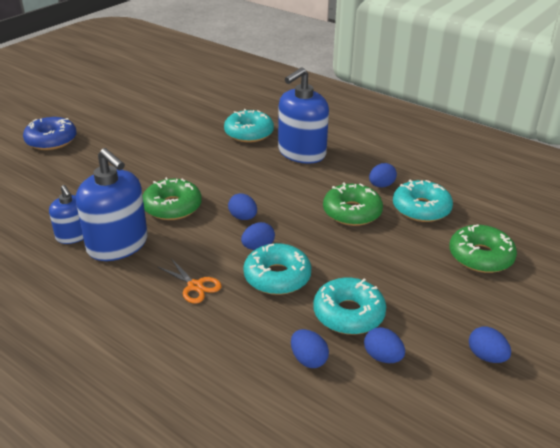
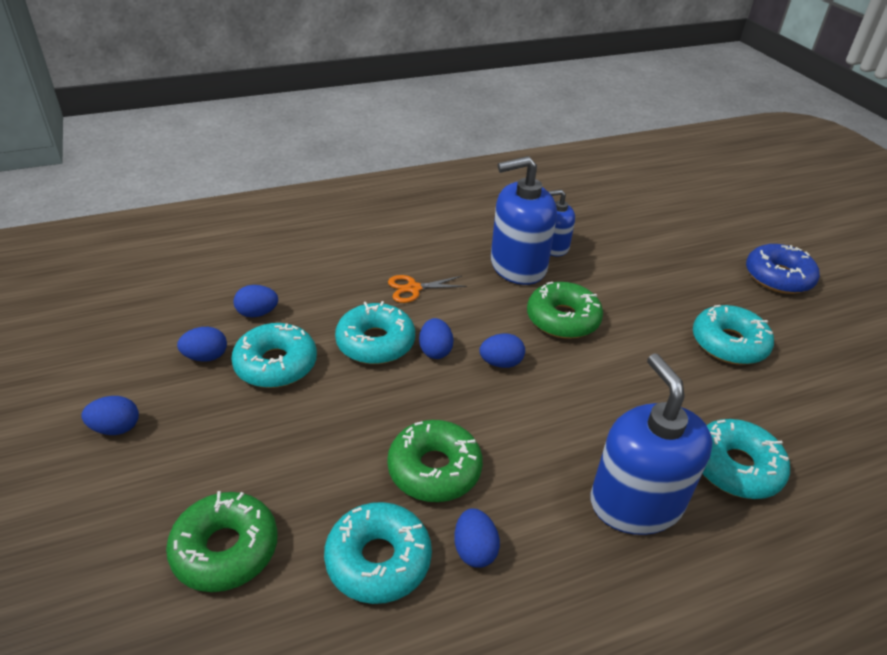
camera: 120 degrees right, 5 degrees up
none -> turquoise donut [693,305,774,365]

